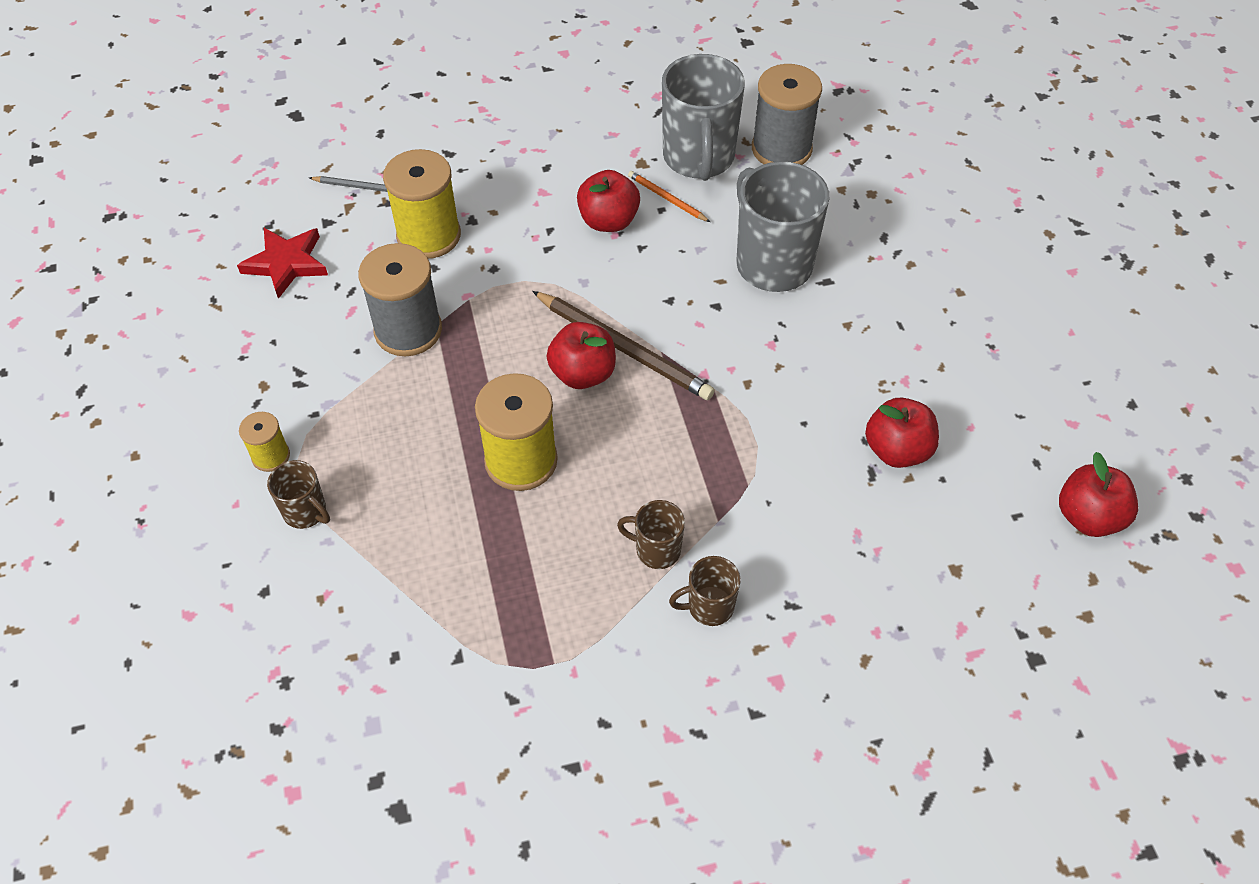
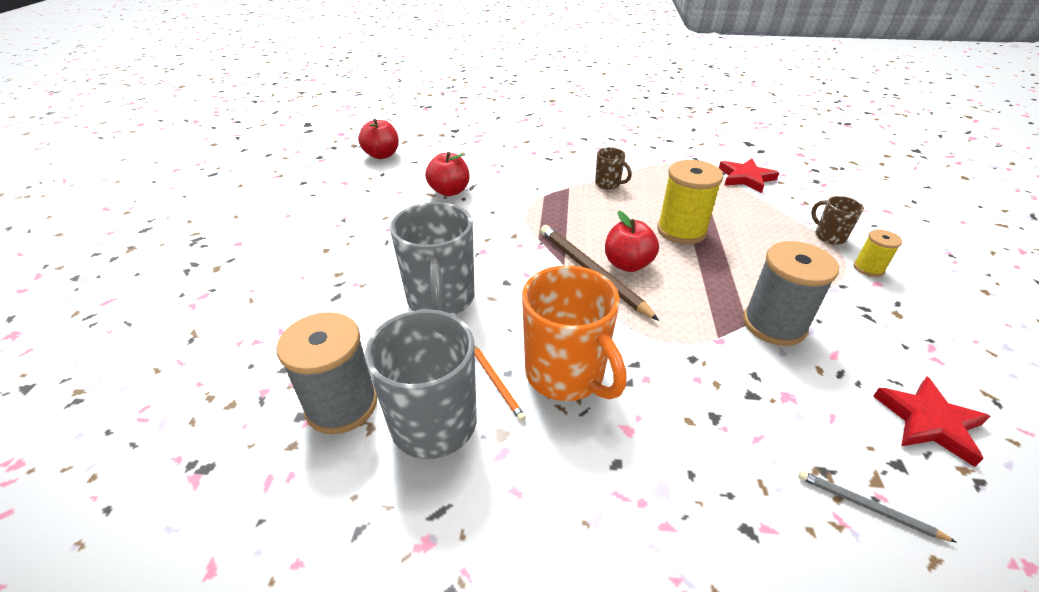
camera: 160 degrees left, 15 degrees down
yellow spool [383,149,461,259] -> none
red apple [577,170,640,232] -> orange mug [522,265,627,401]
brown mug [669,556,741,626] -> none
none -> red star [719,158,779,193]

